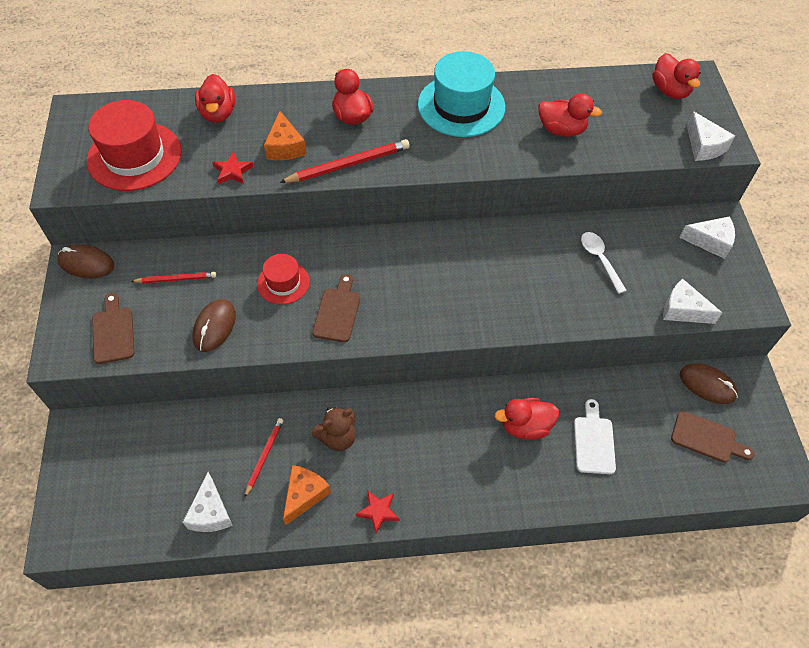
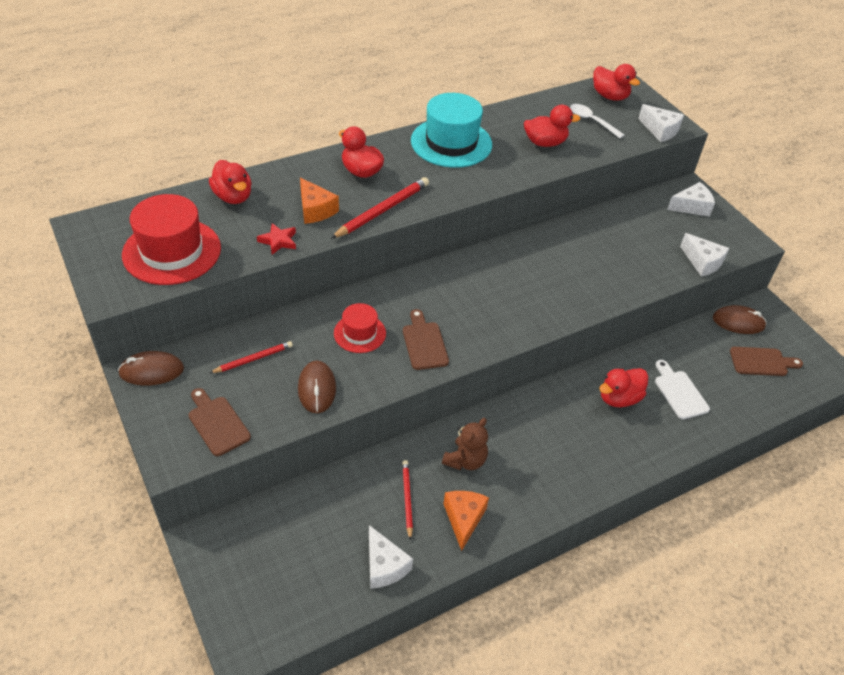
camera: 25 degrees left, 10 degrees down
red star [356,490,400,533] -> none
white spoon [581,232,627,294] -> white spoon moved to [570,104,624,138]
white cheese [663,278,722,324] -> white cheese turned 135 degrees counterclockwise [680,233,729,276]

